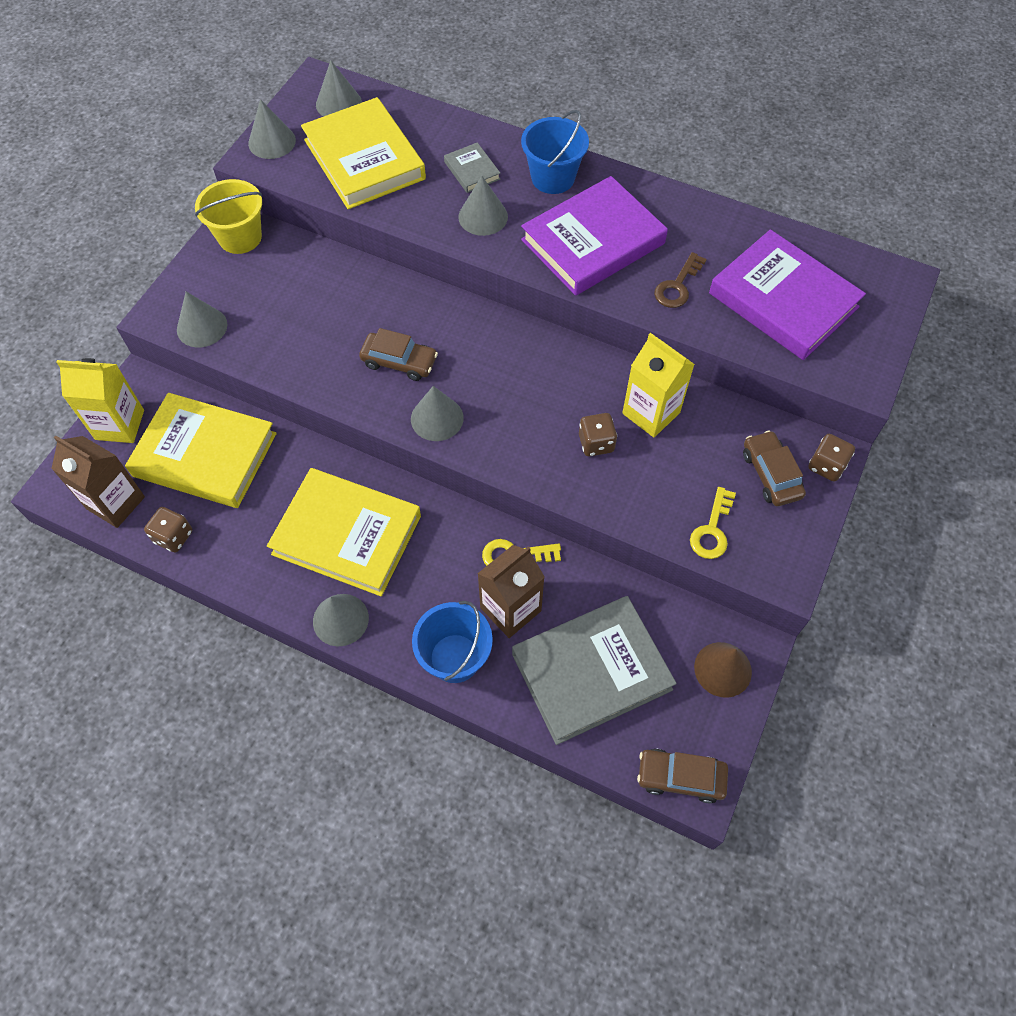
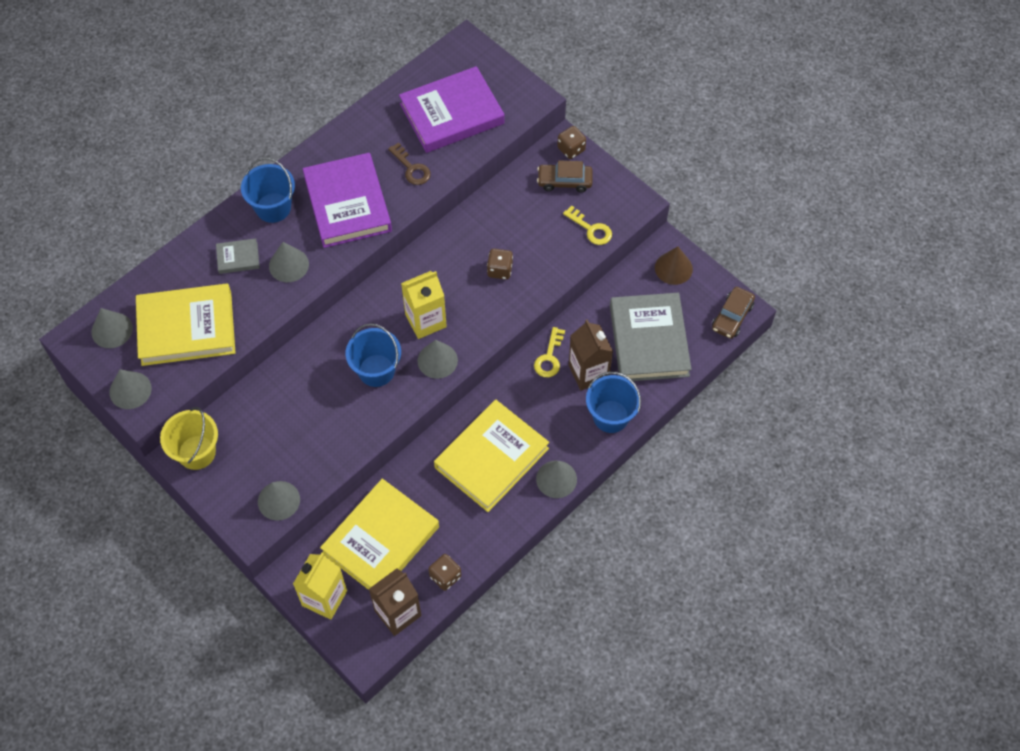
camera: 70 degrees left, 0 degrees up
brown car [359,328,438,381] -> blue bucket [346,323,401,387]
yellow carton [622,333,695,437] -> yellow carton moved to [401,271,447,339]

